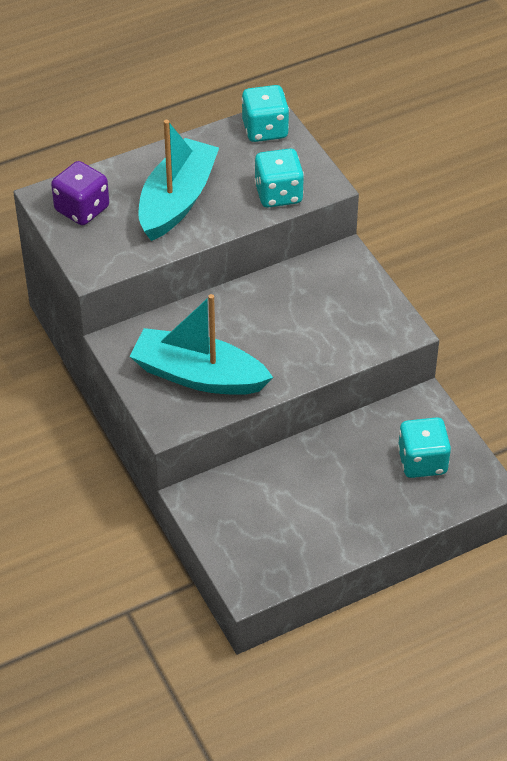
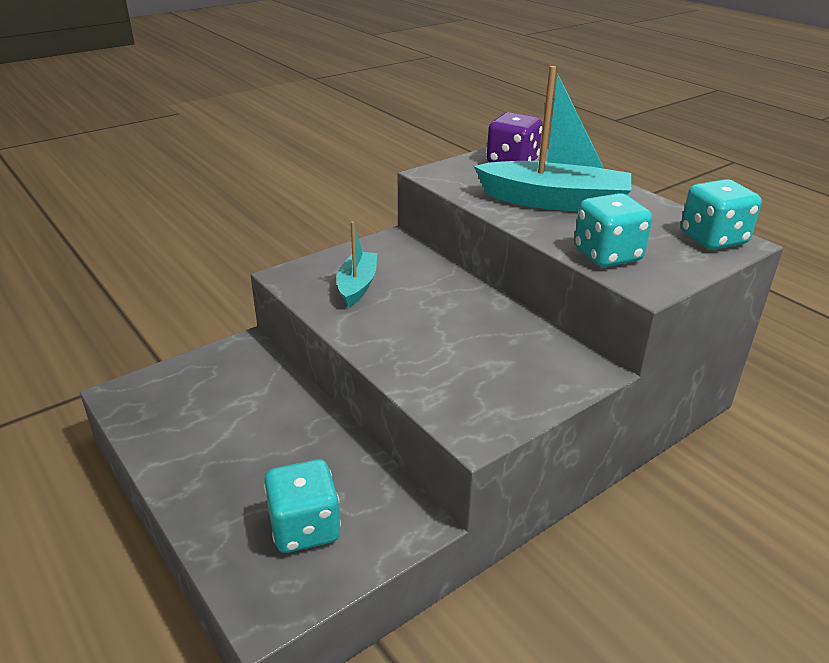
camera: 80 degrees right, 15 degrees down
turquoise boat [129,294,273,395] -> turquoise boat [337,221,377,307], size x0.56

